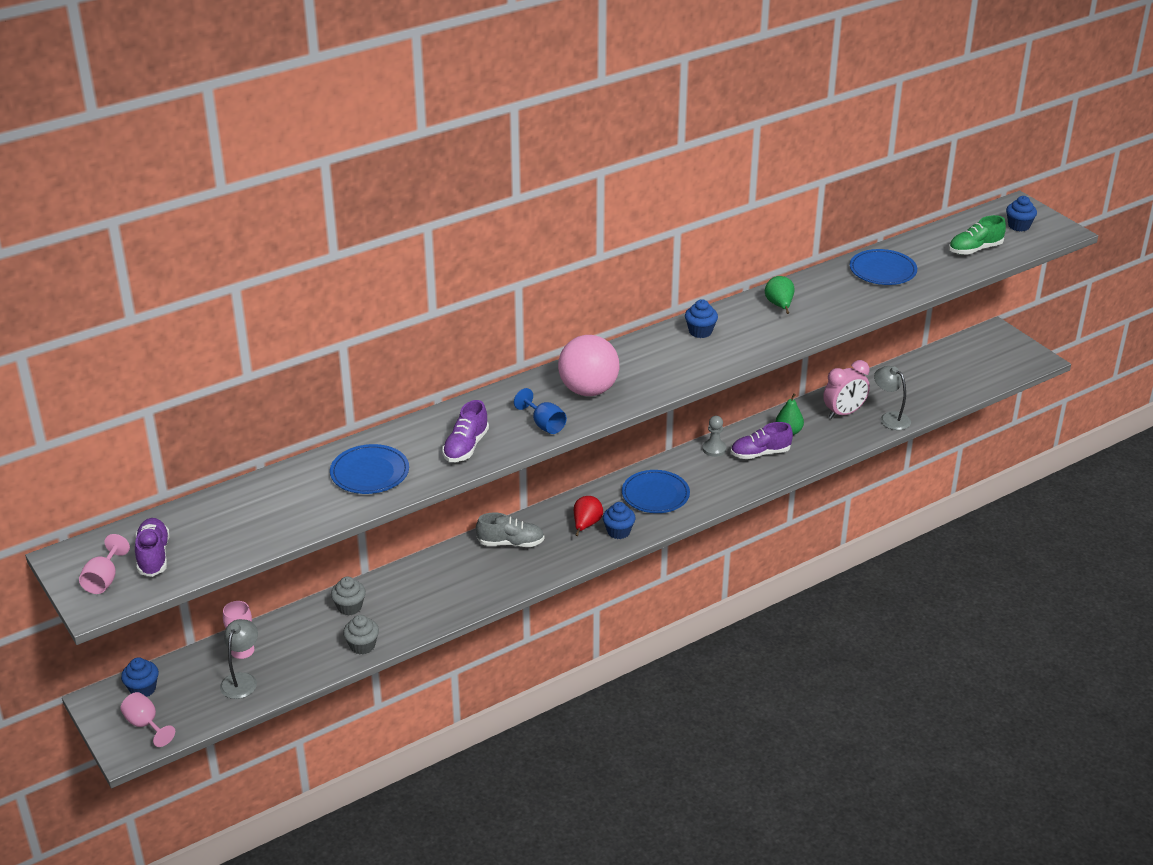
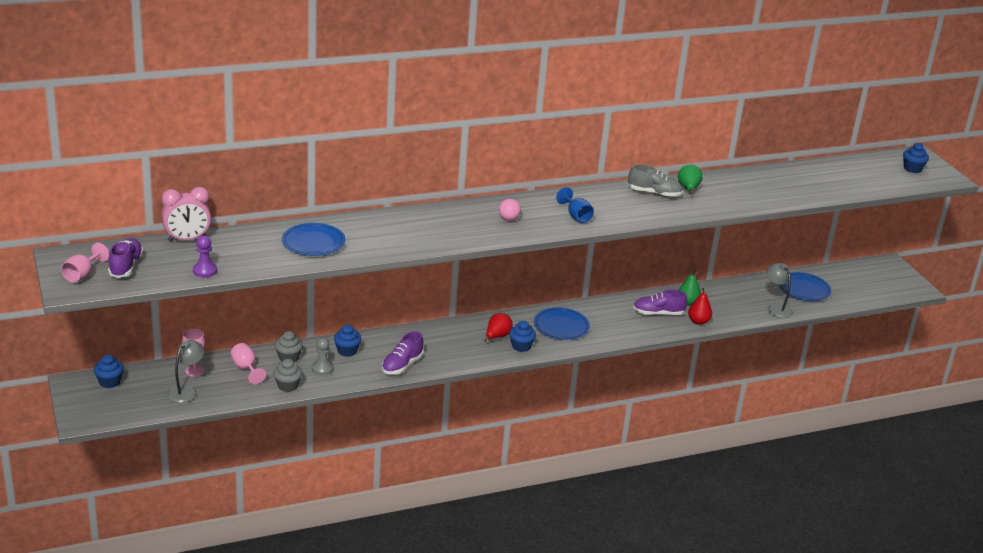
camera: 10 degrees right, 5 degrees down
pink goblet [120,692,175,747] -> pink goblet moved to [230,343,266,384]
purple shoe [442,400,489,462] -> purple shoe moved to [382,331,424,374]
grey shoe [476,512,545,547] -> grey shoe moved to [628,164,683,197]
blue goblet [514,388,567,434] -> blue goblet moved to [556,187,594,223]
pink ball [558,335,620,396] -> pink ball [499,199,521,221], size x0.44
blue cupcake [685,299,718,338] -> blue cupcake moved to [334,325,362,357]
grey pawn [702,416,727,457] -> grey pawn moved to [312,338,334,375]
pink clock [823,360,870,419] -> pink clock moved to [161,187,211,242]
blue plate [850,249,917,285] -> blue plate moved to [778,272,831,301]
green shoe [949,215,1006,255] -> none
none -> purple pawn [193,235,217,278]
none -> red pear [688,288,712,325]

